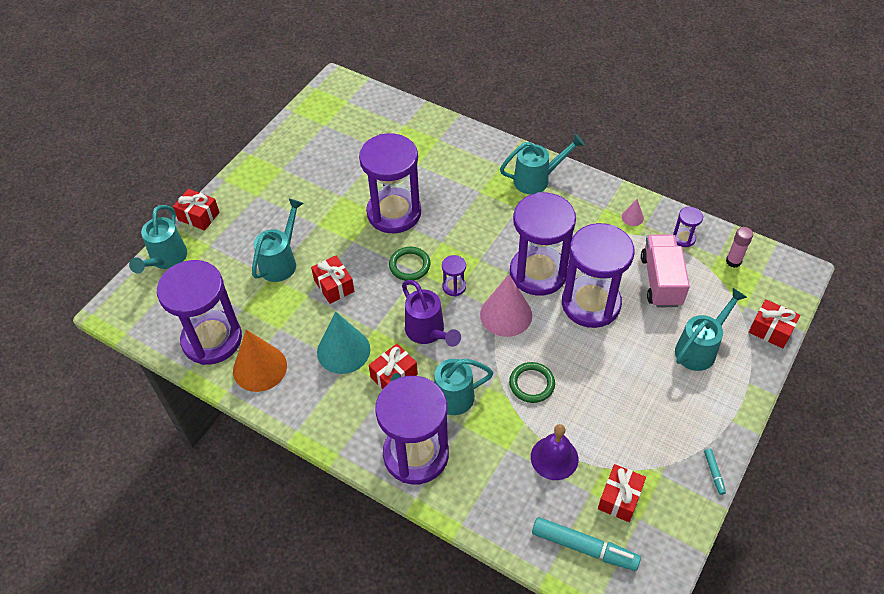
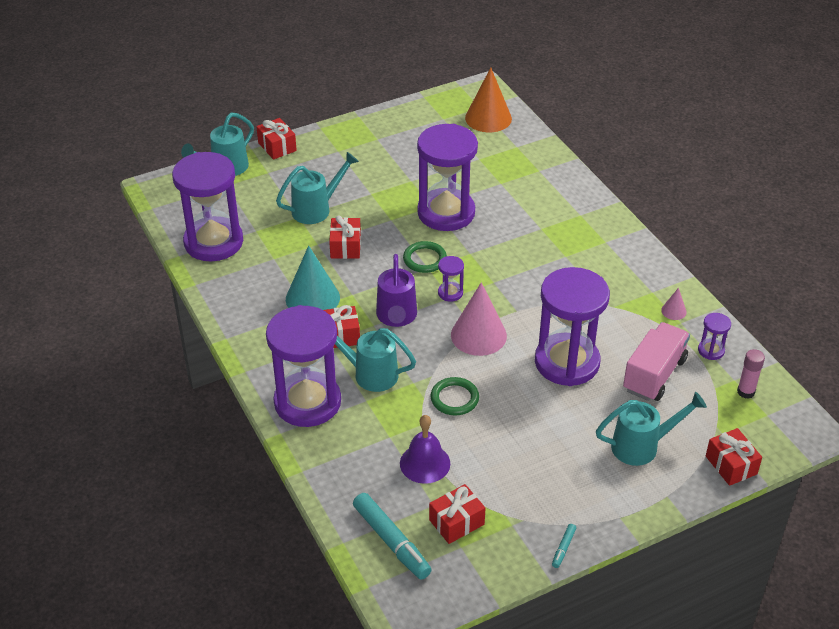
camera: 30 degrees right, 10 degrees down
orange cone [233,330,287,392] -> orange cone moved to [465,67,512,132]
turquoise watering can [500,134,585,194] -> none
purple hourglass [510,192,576,296] -> none

